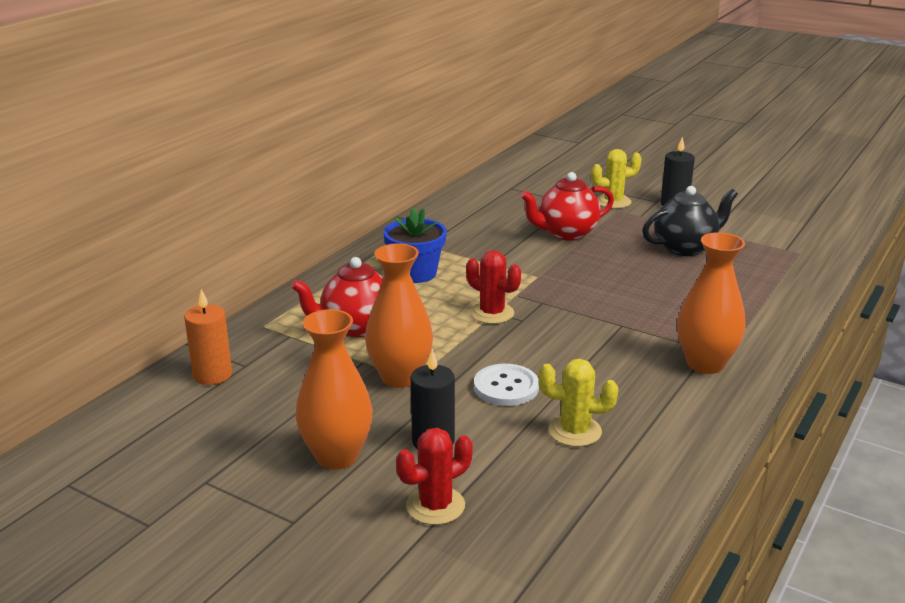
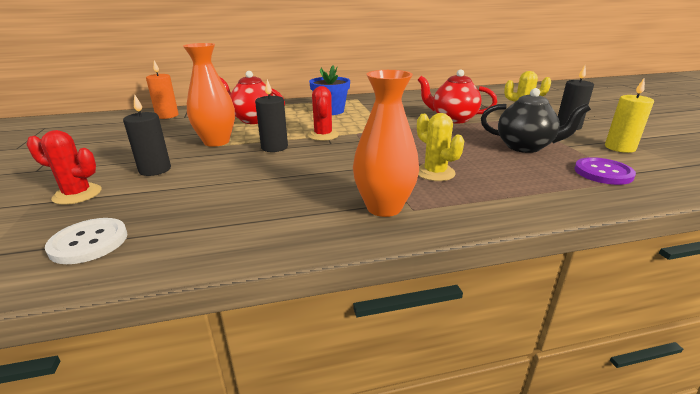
camera: 45 degrees right, 0 degrees up
orange vase [295,309,373,469] -> none
white button [474,364,539,406] -> white button moved to [45,218,127,264]
yellow cactus [539,359,618,447] -> yellow cactus moved to [417,113,464,181]
none -> black candle [255,79,288,152]
none -> purple button [574,157,636,185]
none -> yellow candle [605,79,654,153]

